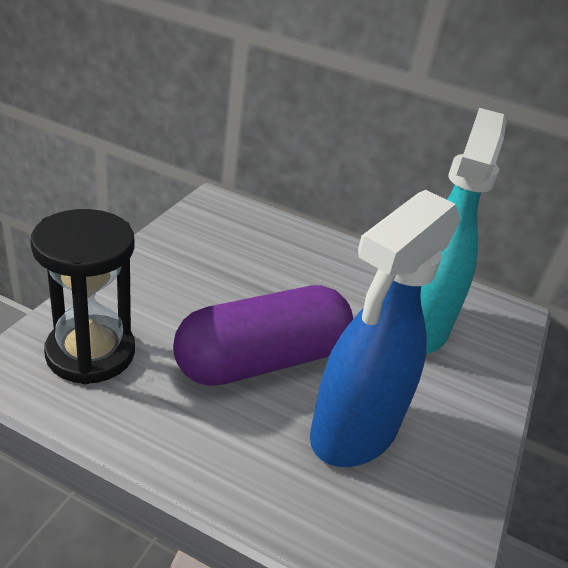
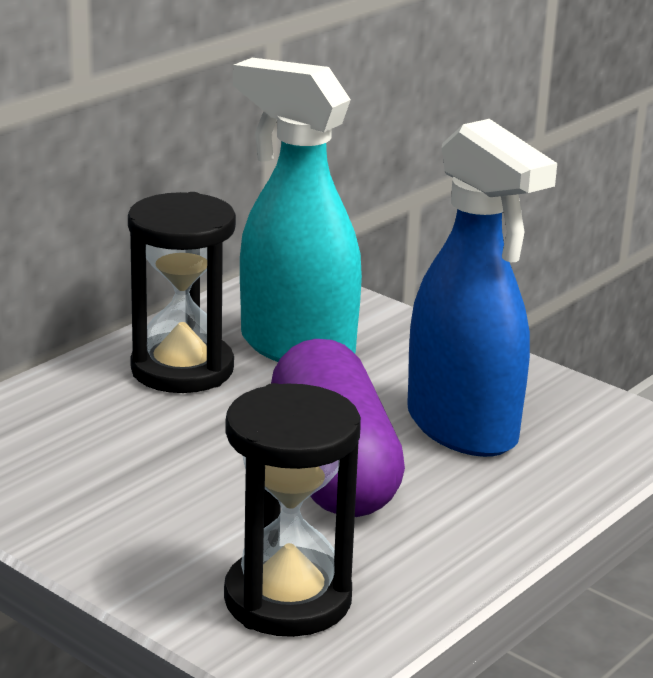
camera: 70 degrees left, 10 degrees down
none -> black hourglass [128,192,236,393]

